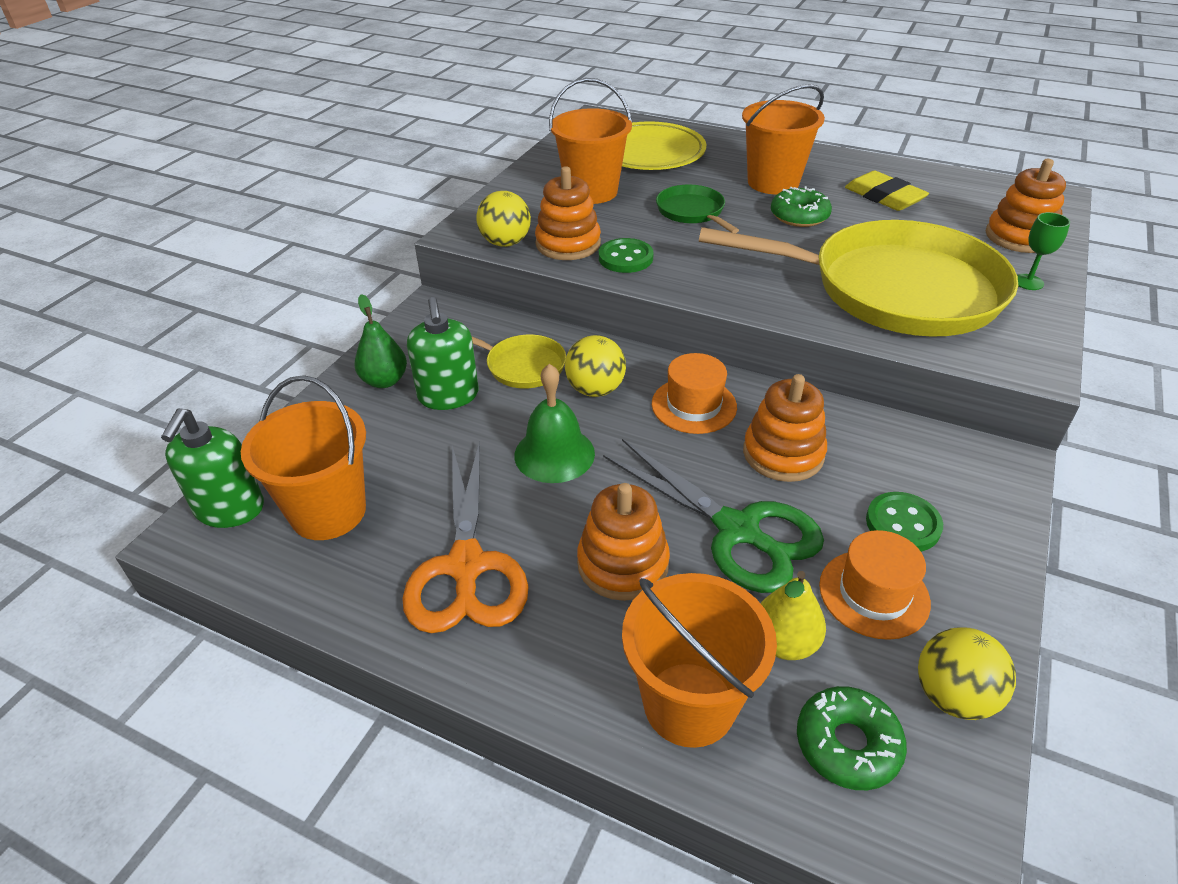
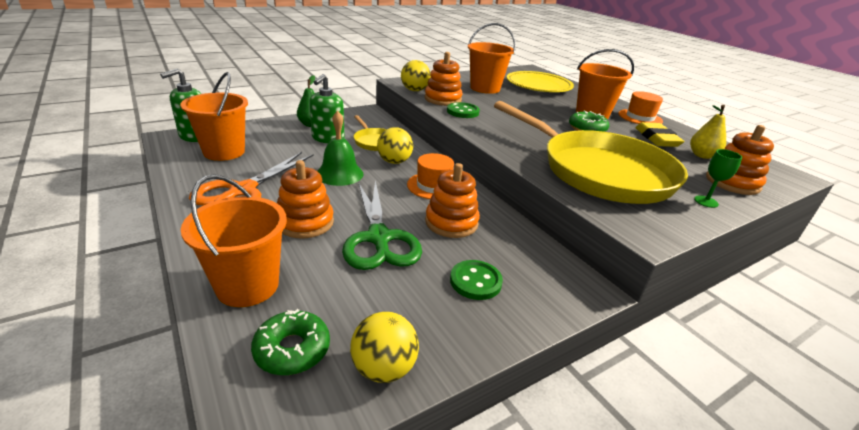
camera: 30 degrees right, 10 degrees down
green pan [656,185,739,233] -> none
yellow pear [760,571,826,660] -> yellow pear moved to [690,105,726,159]
orange hat [819,530,931,640] -> orange hat moved to [618,91,663,124]

